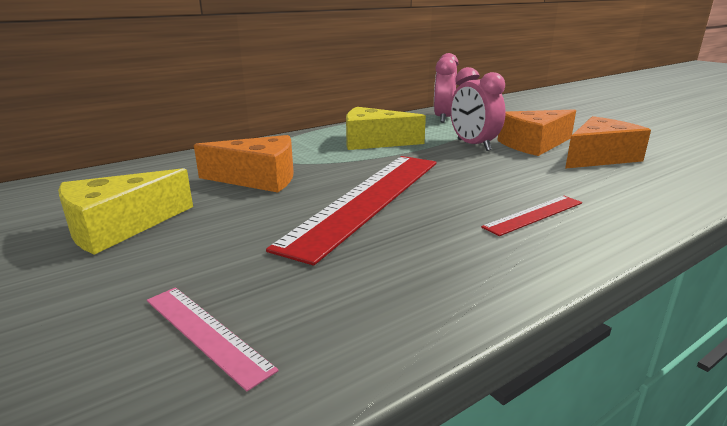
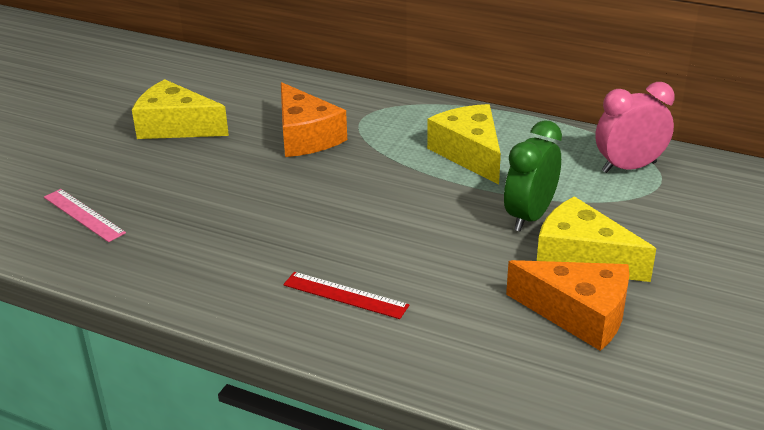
camera: 60 degrees right, 10 degrees up
pink ruler [147,287,279,391] -> pink ruler turned 60 degrees counterclockwise [44,189,126,242]
red ruler [266,156,437,266] -> none
pink clock [450,67,506,151] -> green clock [504,120,562,231]
orange cheese [497,109,576,156] -> yellow cheese [537,196,656,282]

